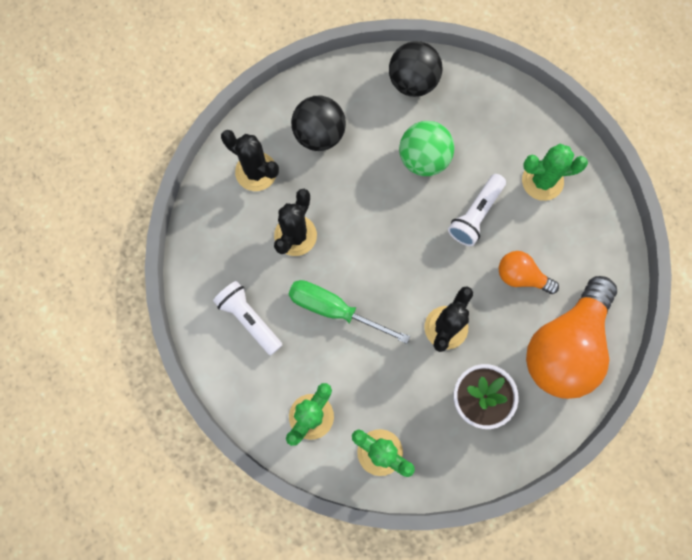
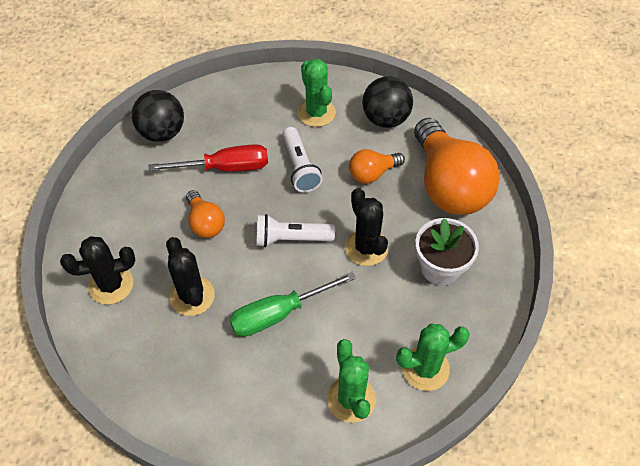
camera: 50 degrees left, 20 degrees down
white flashlight [213,281,282,355] -> white flashlight moved to [256,214,335,247]
black ball [291,96,346,151] -> black ball moved to [362,76,413,128]
green ball [399,121,454,176] -> red screwdriver [148,144,268,172]
green cactus [522,144,588,201] -> green cactus turned 60 degrees counterclockwise [297,59,336,127]
none -> orange light bulb [186,190,225,238]

